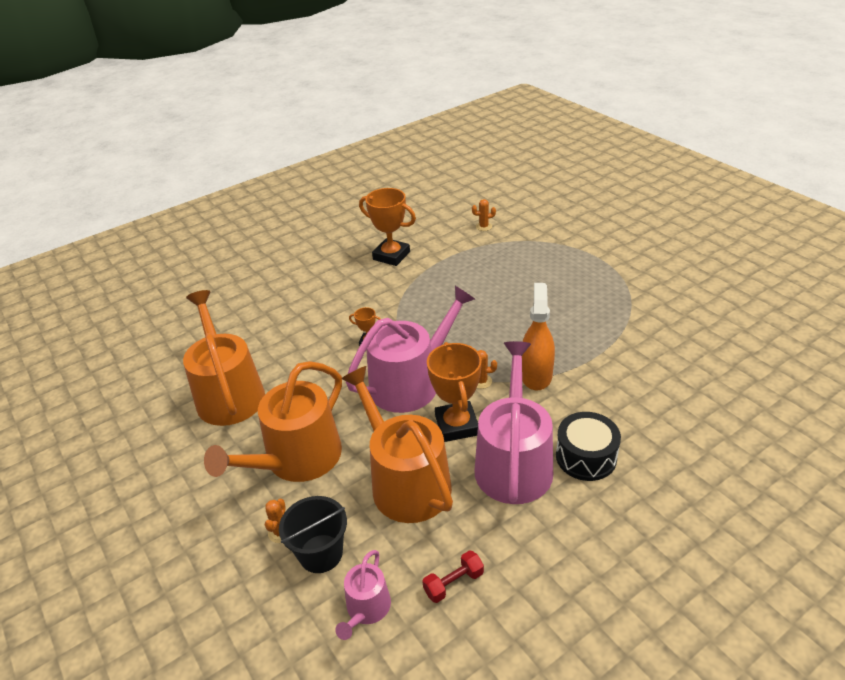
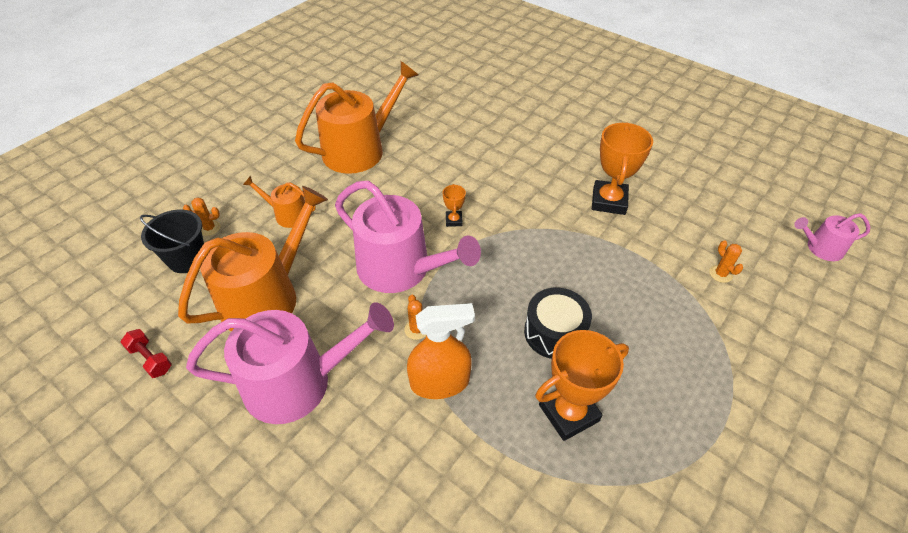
camera: 70 degrees right, 10 degrees up
orange watering can [204,361,342,482] -> orange watering can [243,175,315,228], size x0.49
pink watering can [335,550,391,640] -> pink watering can moved to [794,213,870,261]
orange trophy [427,342,482,442] -> orange trophy moved to [535,330,629,441]
black drum [556,412,621,481] -> black drum moved to [524,288,592,359]

